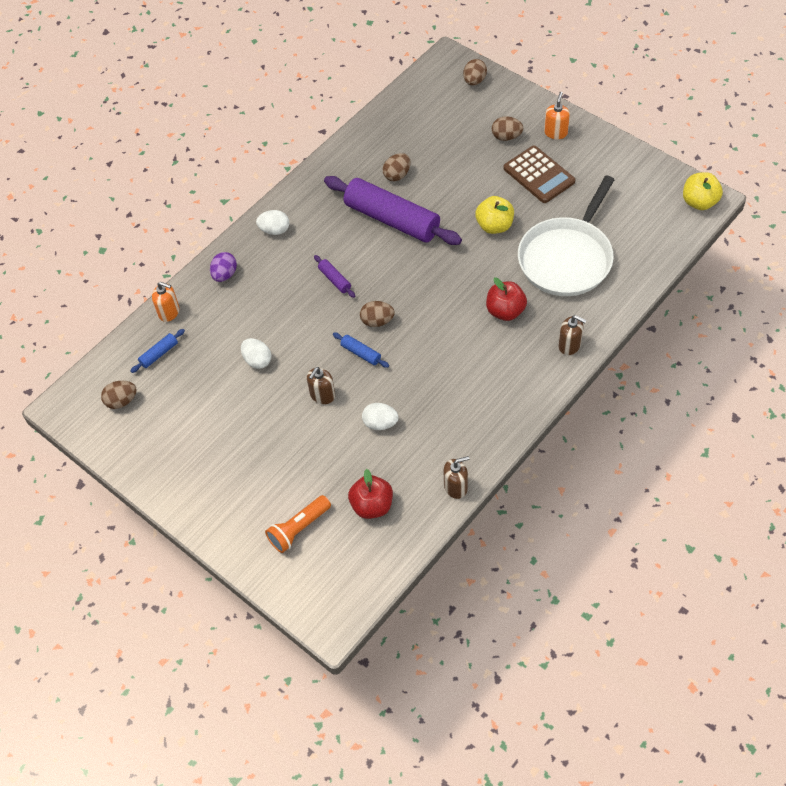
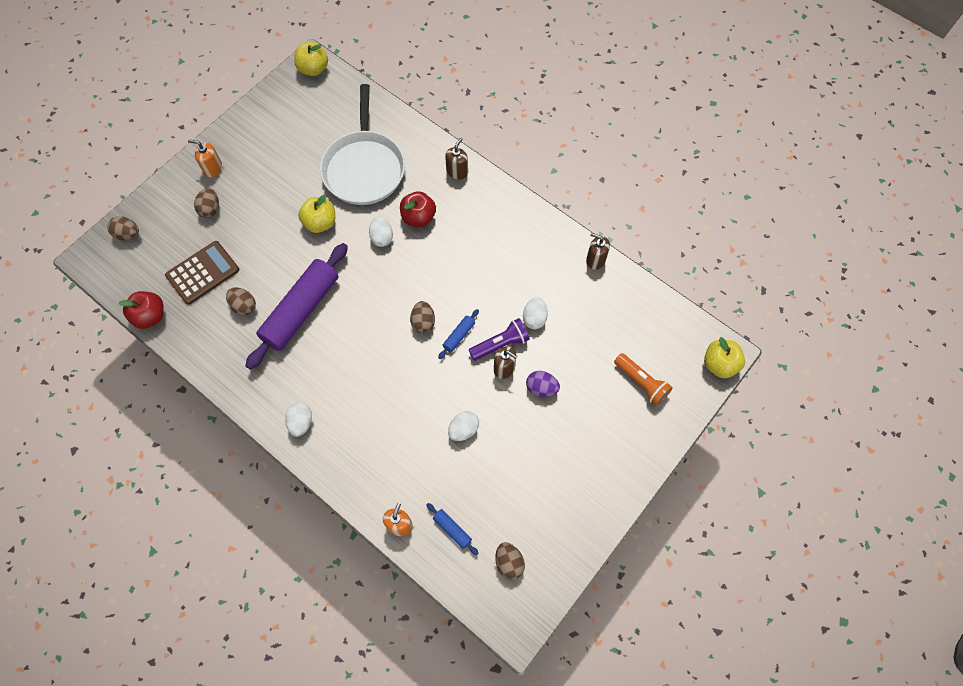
camera: 95 degrees left, 10 degrees up
purple egg [210,252,237,282] -> purple egg moved to [526,371,560,397]
purple rolling pin [314,255,355,298] -> none
red apple [348,469,393,519] -> red apple moved to [119,291,164,329]
brown soap dispenser [443,456,469,499] -> brown soap dispenser turned 45 degrees counterclockwise [586,233,610,270]
brown calculator [504,146,575,203] -> brown calculator moved to [165,241,239,305]
white pan [518,175,615,296] -> white pan turned 60 degrees clockwise [320,84,405,205]
none -> white egg [369,216,393,247]
none -> purple flashlight [469,318,530,361]
none -> yellow apple [704,337,745,378]

